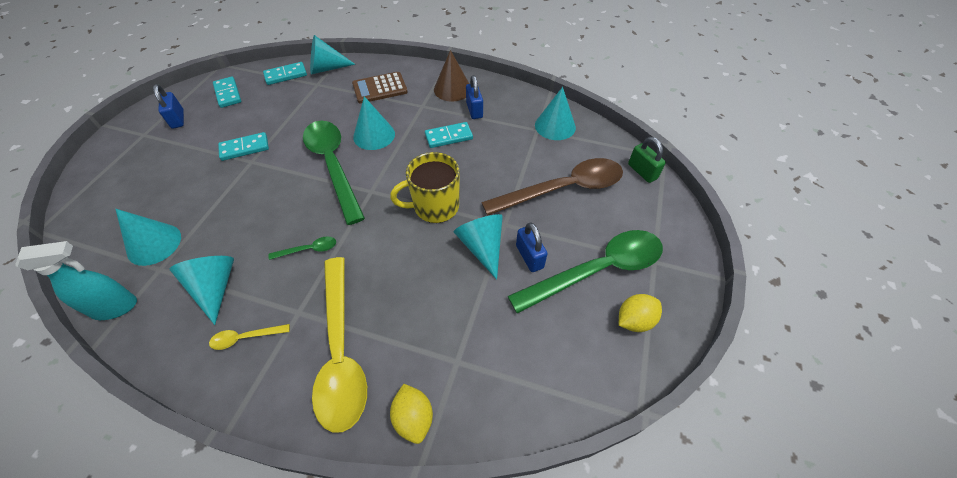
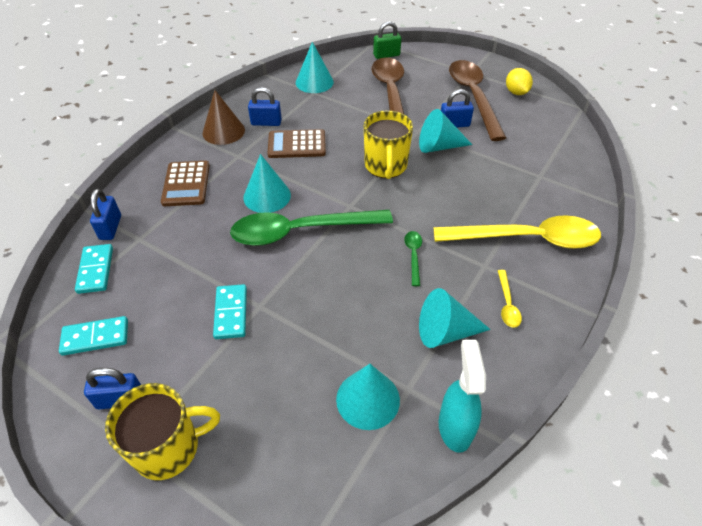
camera: 75 degrees left, 5 degrees down
turquoise cone [310,35,355,74] -> blue padlock [90,189,121,240]
yellow lemon [390,384,433,444] -> none
turquoise domino [425,122,473,148] -> brown calculator [268,129,326,158]
green spoon [508,230,663,314] -> brown spoon [449,60,506,141]
none -> yellow mug [105,383,220,480]

